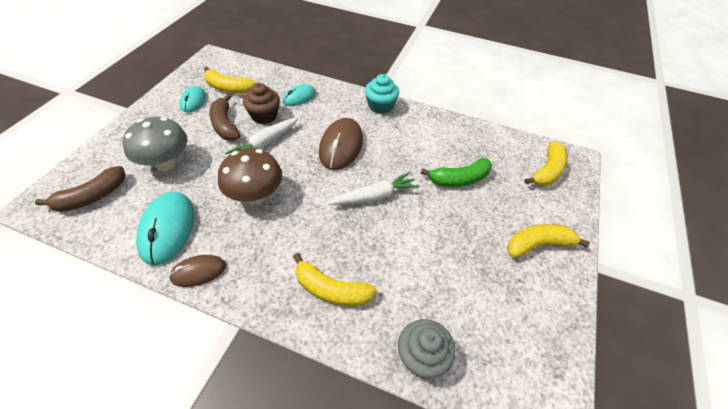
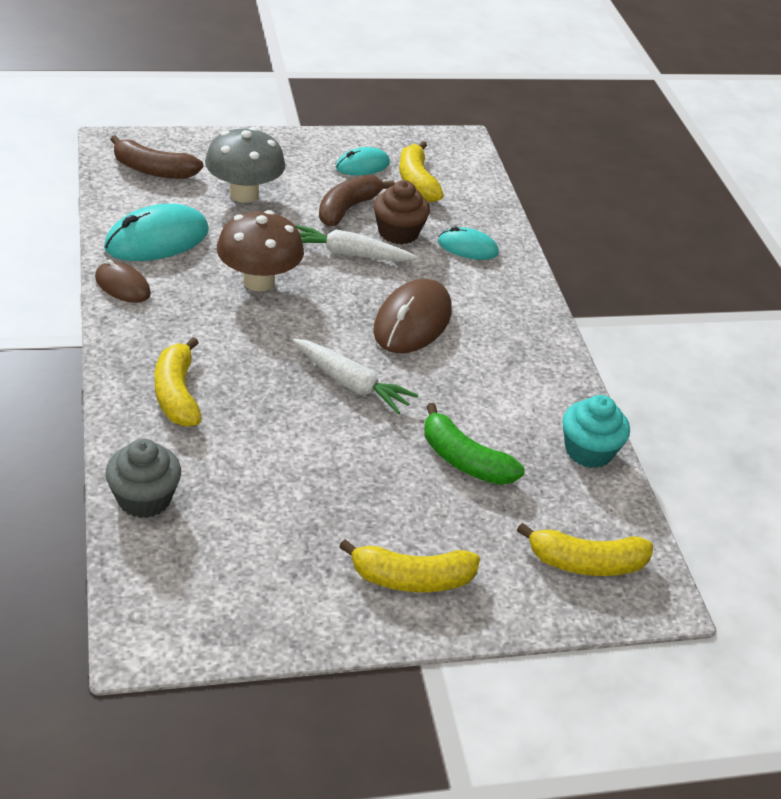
camera: 55 degrees right, 10 degrees down
brown mouse [319,118,363,170] -> brown mouse turned 45 degrees counterclockwise [373,279,451,353]
turquoise cupcake [365,74,399,114] -> turquoise cupcake moved to [563,395,630,468]
yellow banana [507,224,590,257] -> yellow banana turned 135 degrees clockwise [339,539,480,592]

